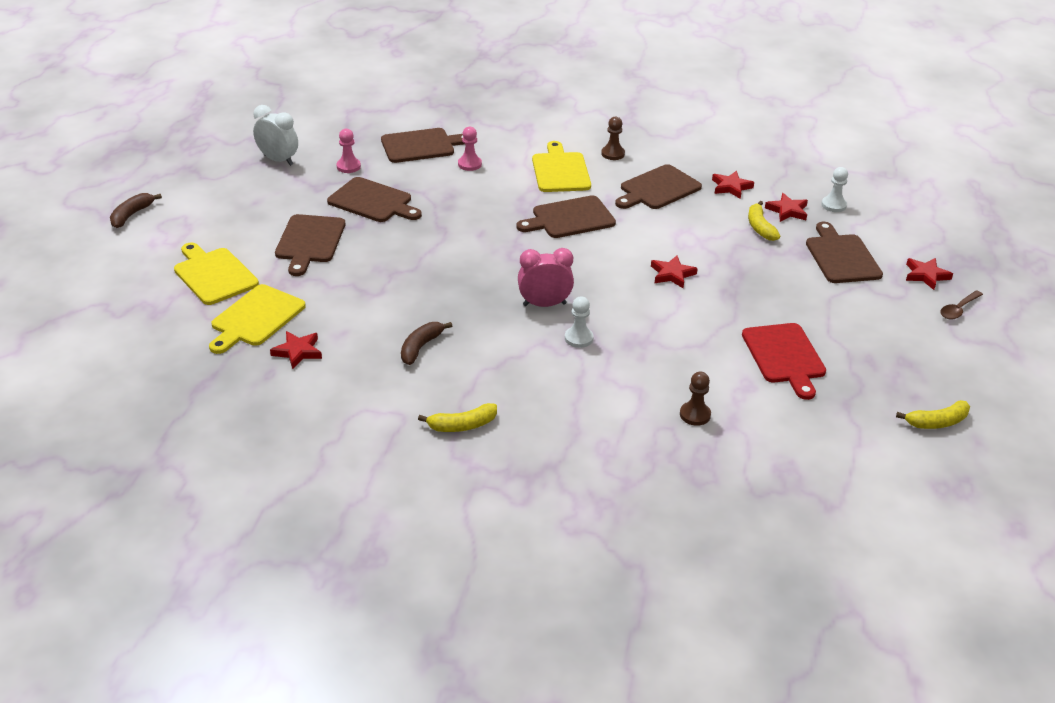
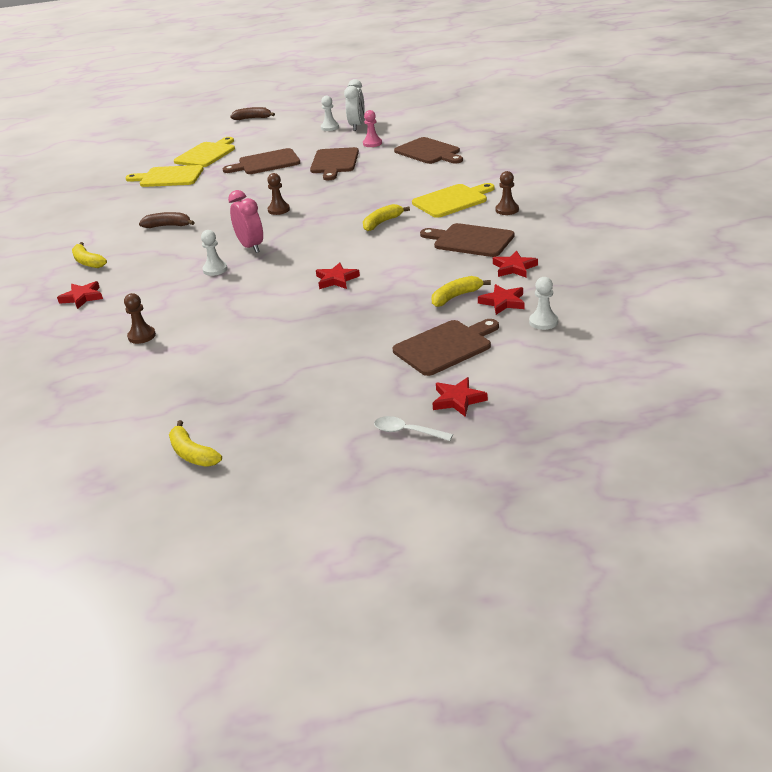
camera: 70 degrees right, 5 degrees down
red star [270,331,322,369] -> red star moved to [57,281,103,309]
pink pawn [458,127,482,171] -> none
brown cutting board [516,195,616,238] -> yellow banana [363,204,410,231]
red cutting board [742,323,826,400] -> none
brown spoon [940,290,983,320] -> white spoon [374,416,453,441]
none -> brown pawn [267,173,290,215]
none -> white pawn [321,96,339,131]

